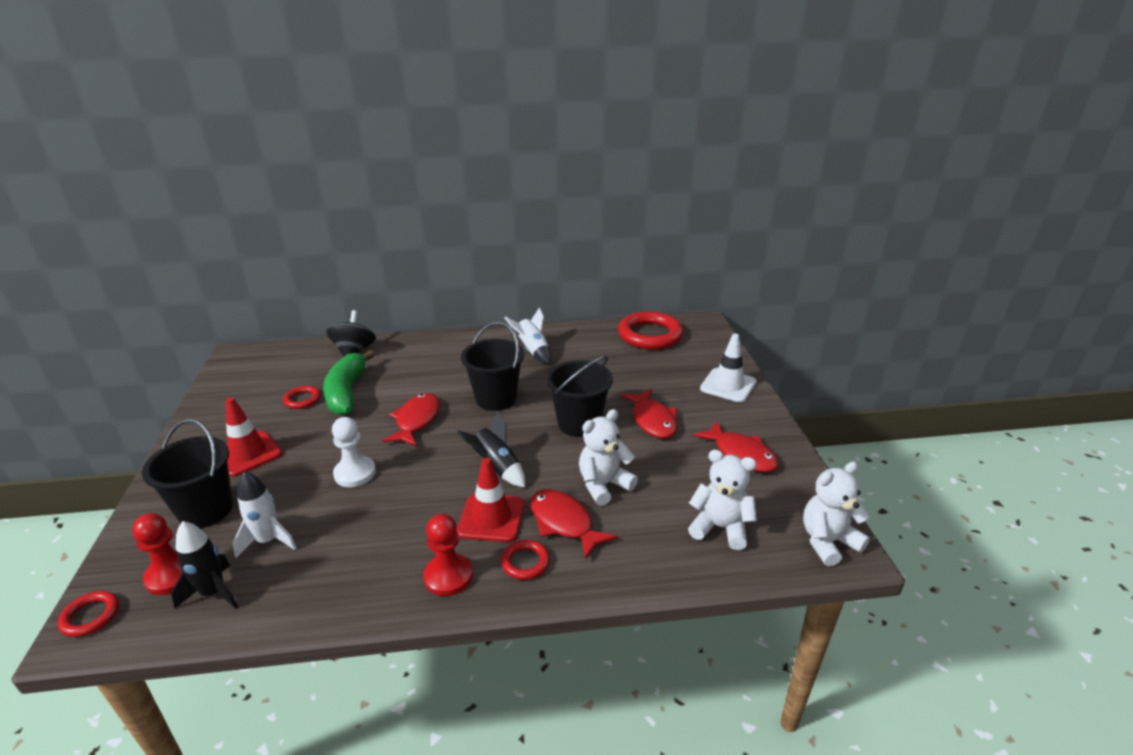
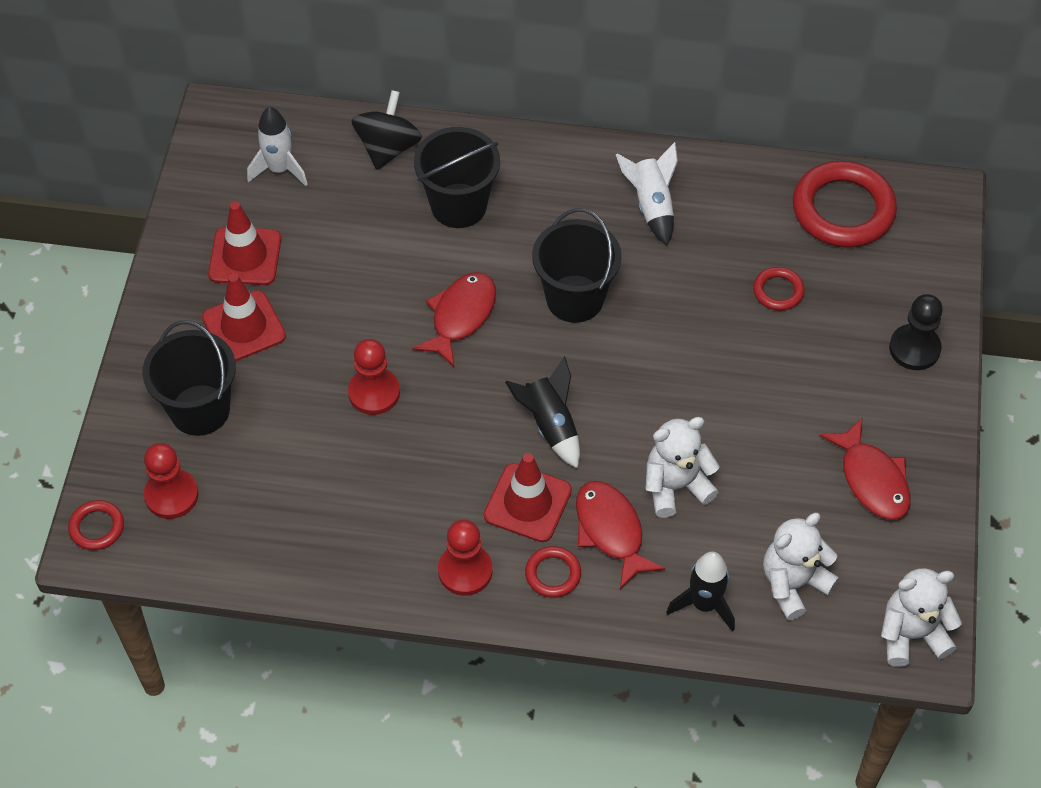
camera: 15 degrees right, 25 degrees up
black rocket [171,521,238,609] -> black rocket moved to [666,552,735,632]
white rocket [233,471,297,558] -> white rocket moved to [247,107,307,186]
red ring [283,386,321,409] -> red ring moved to [753,267,805,311]
green banana [323,350,375,415] -> none
white pawn [332,417,376,487] -> red pawn [348,339,400,415]
black bucket [546,356,613,437] -> black bucket moved to [414,127,500,228]
red fish [621,389,677,438] -> none
white teddy bear [688,450,757,550] -> white teddy bear turned 75 degrees counterclockwise [763,513,839,620]
white traffic cone [700,333,757,402] -> black pawn [889,294,943,370]
none -> red traffic cone [208,202,281,285]

